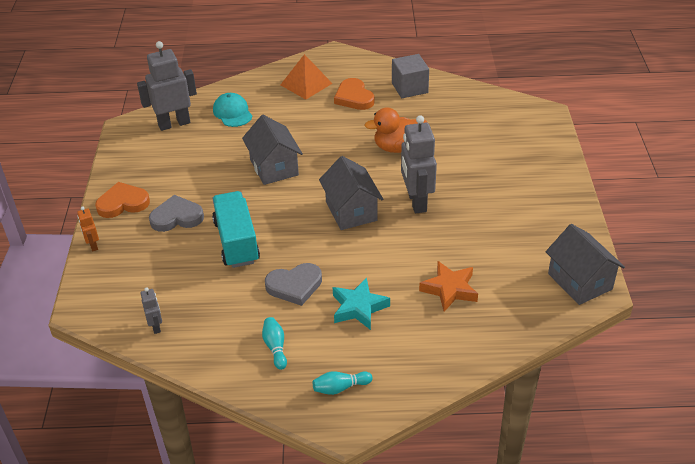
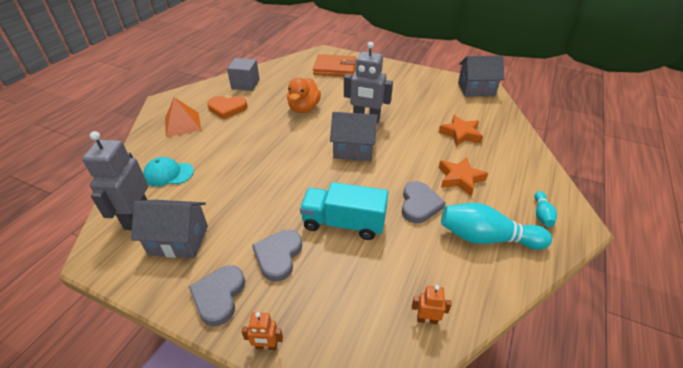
camera: 65 degrees left, 0 degrees up
orange heart [95,182,150,218] -> grey heart [189,265,245,326]
grey robot [140,287,162,334] -> orange robot [412,285,452,324]
grey house [242,115,303,185] -> grey house moved to [131,200,208,258]
turquoise bowling pin [262,317,287,370] -> turquoise bowling pin [441,203,552,250], size x2.02
turquoise star [333,278,390,330] -> orange star [439,157,488,196]
none -> orange wallet [313,54,356,77]

